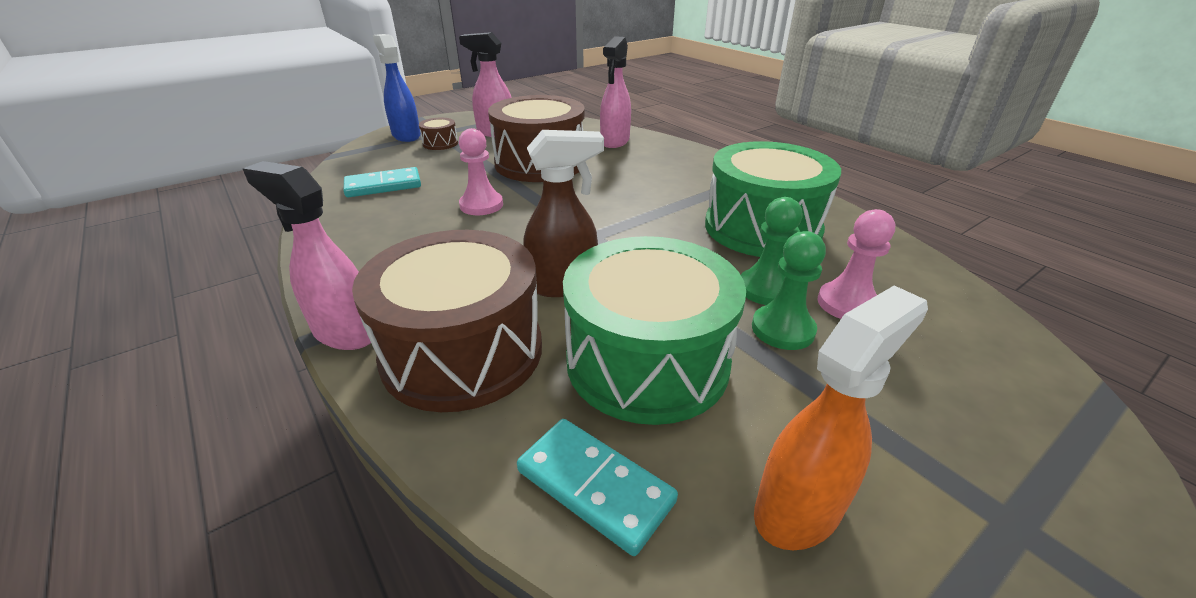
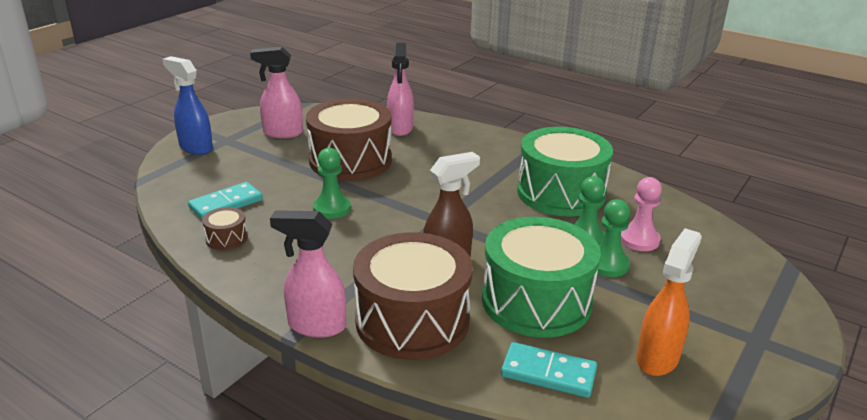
camera: 20 degrees left, 5 degrees down
brown drum [419,118,458,150] -> brown drum moved to [202,207,248,250]
pink pawn [459,128,503,215] -> green pawn [313,148,351,219]

